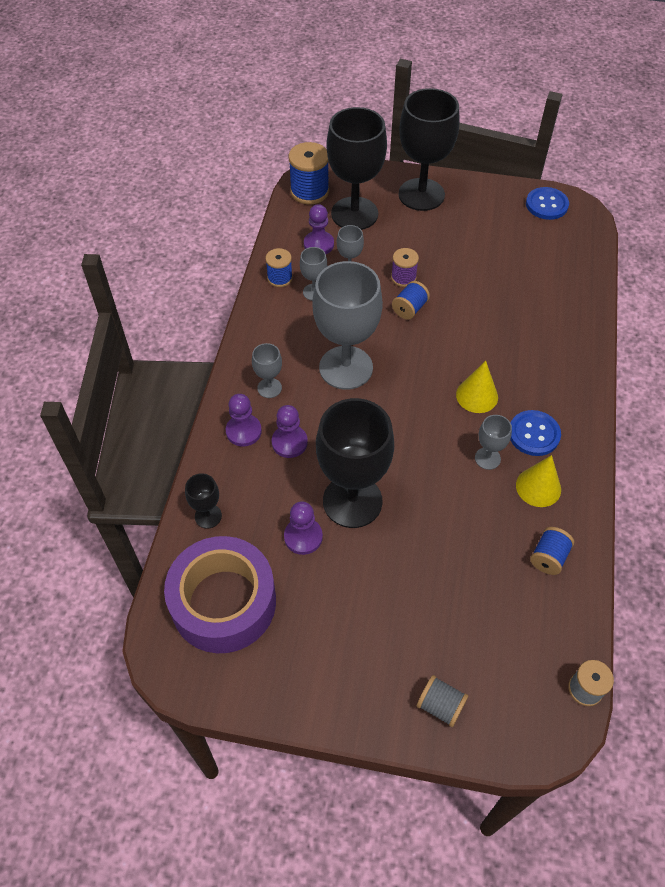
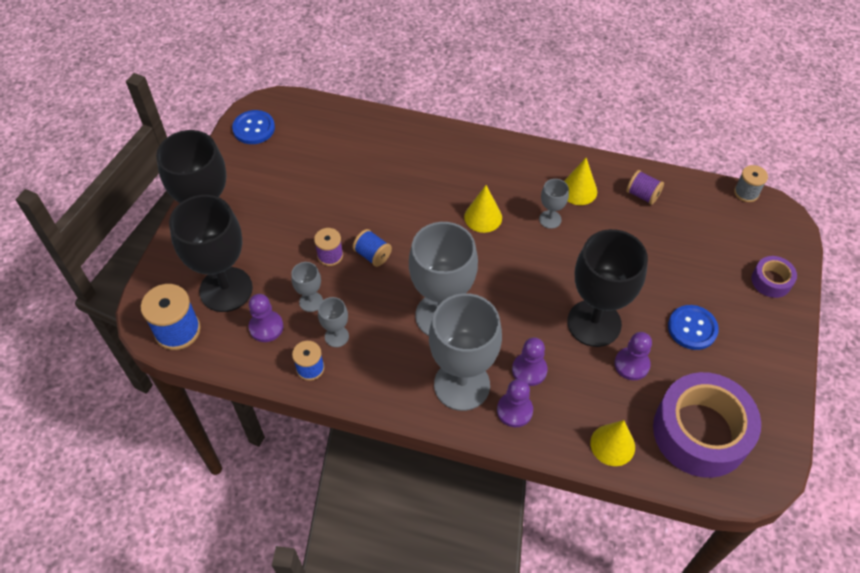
camera: 85 degrees left, 0 degrees up
black goblet [185,473,222,528] -> yellow cone [590,420,635,466]
grey goblet [252,343,282,398] -> grey goblet [429,293,502,411], size x2.23
grey spool [417,675,469,727] -> purple tape [751,256,797,298]
blue button [510,410,561,456] -> blue button moved to [668,305,719,350]
blue spool [530,527,574,575] -> purple spool [626,170,664,205]

